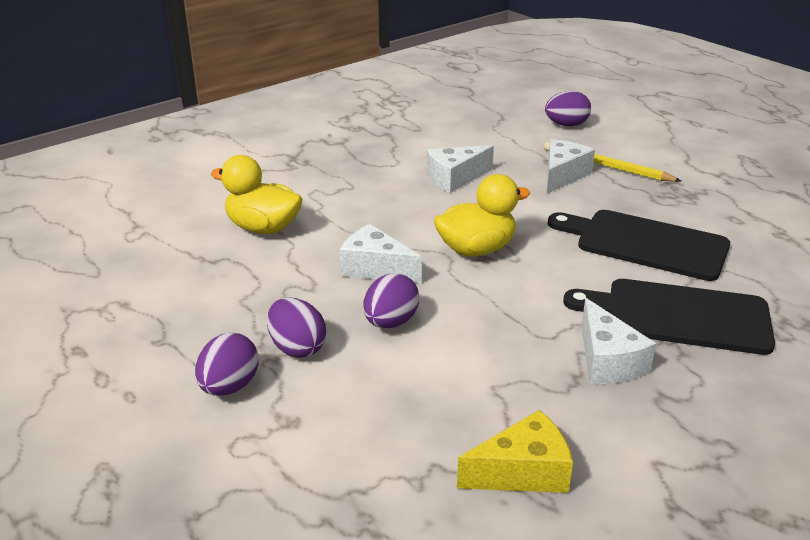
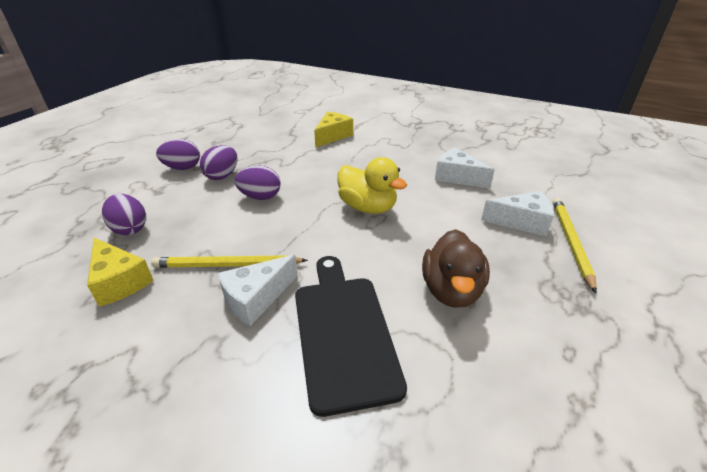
camera: 65 degrees right, 5 degrees up
yellow duck [211,155,303,234] -> yellow cheese [314,112,353,148]
white cheese [340,224,422,283] -> none
purple egg [545,91,591,126] -> purple egg moved to [102,194,146,235]
black cutting board [548,210,730,281] -> brown duck [422,229,490,308]
none -> yellow pencil [151,255,308,268]

